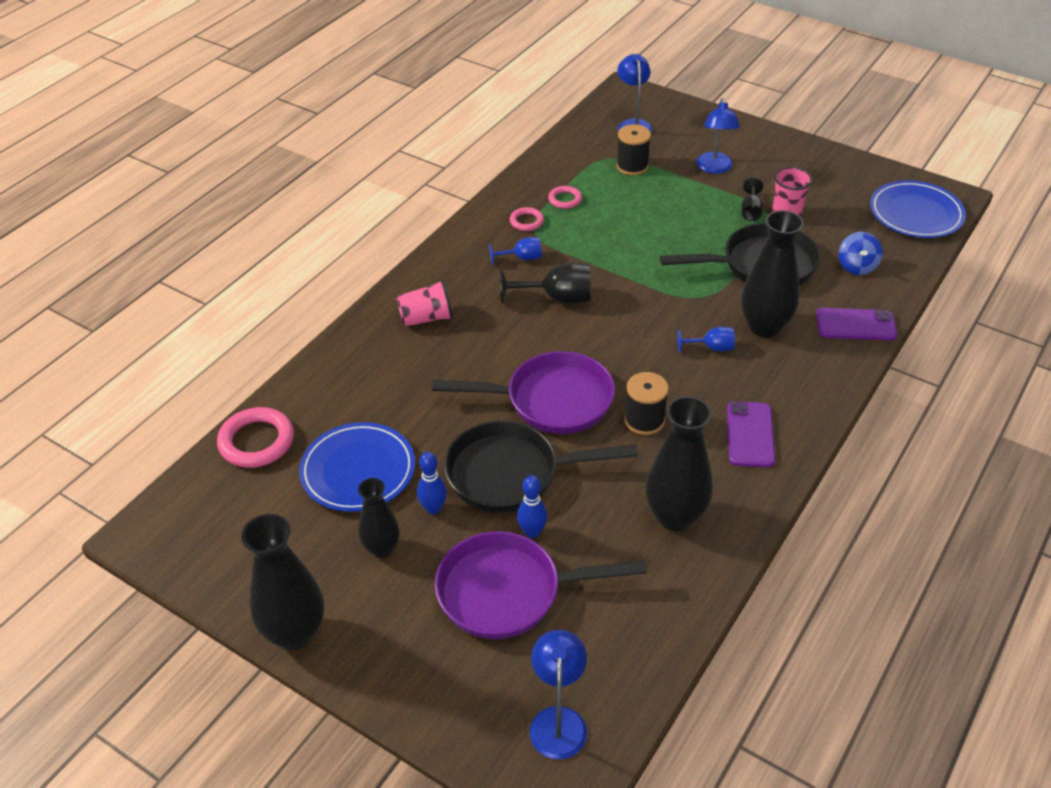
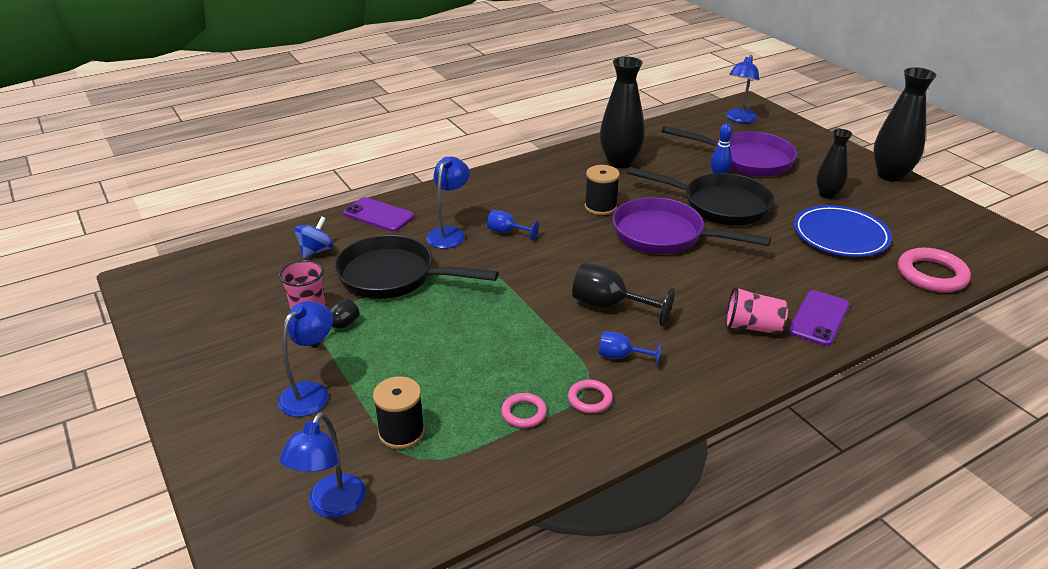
camera: 155 degrees left, 10 degrees down
blue bowling pin [417,452,447,514] -> none
purple phone [727,401,775,468] -> purple phone moved to [788,290,850,346]
black vase [741,210,804,338] -> blue lamp [426,157,470,249]
blue plate [870,180,966,238] -> none

